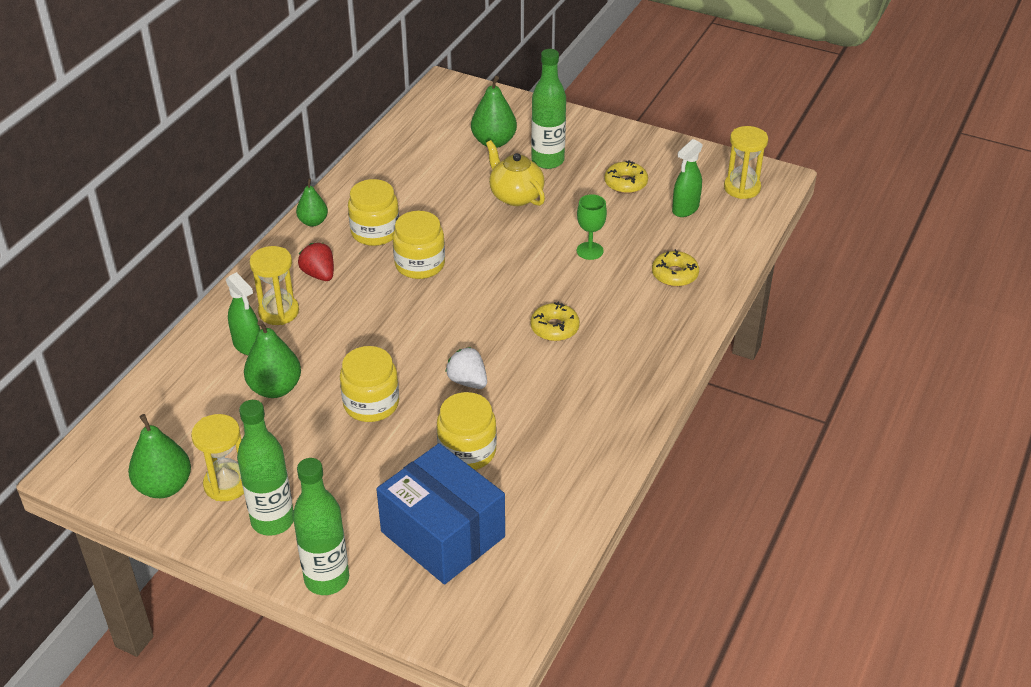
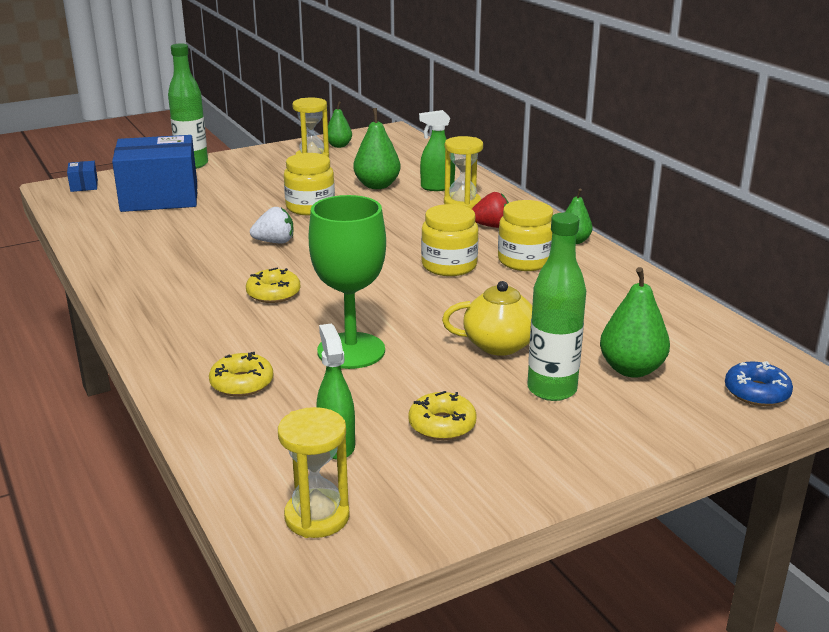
camera: 125 degrees right, 15 degrees down
green pear [128,414,191,498] -> green pear [328,102,352,148], size x0.63
green bottle [237,400,294,536] -> none
yellow jar [437,392,497,470] -> none
green goblet [577,194,607,260] -> green goblet [309,195,386,369], size x1.93
none -> blue box [67,161,98,192]
none -> blue donut [725,361,793,406]

